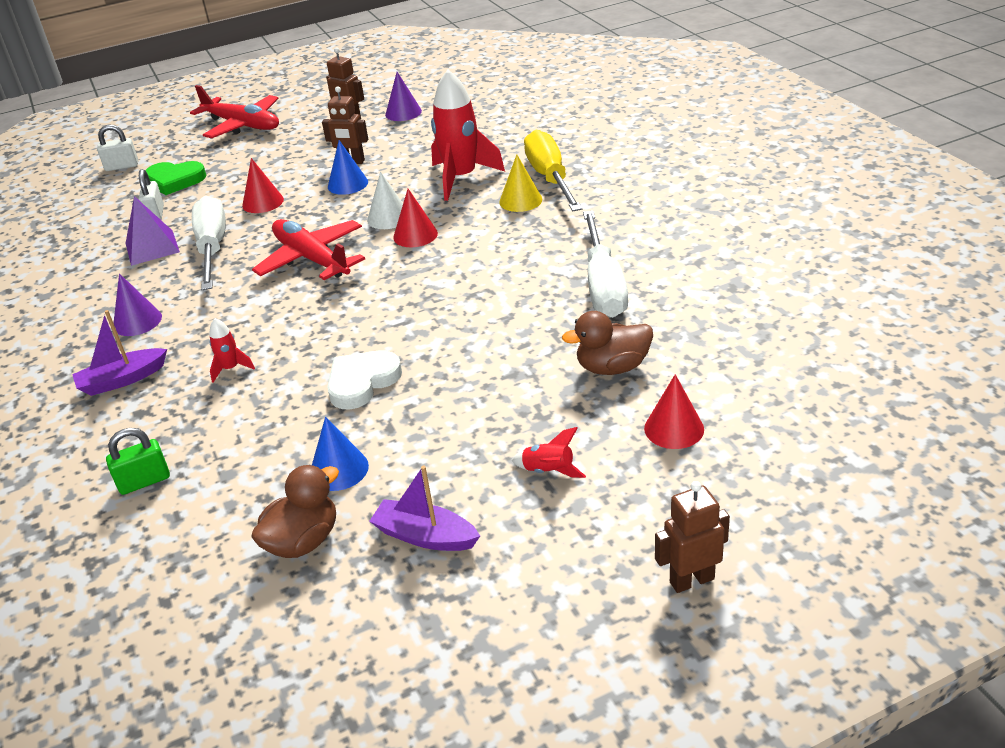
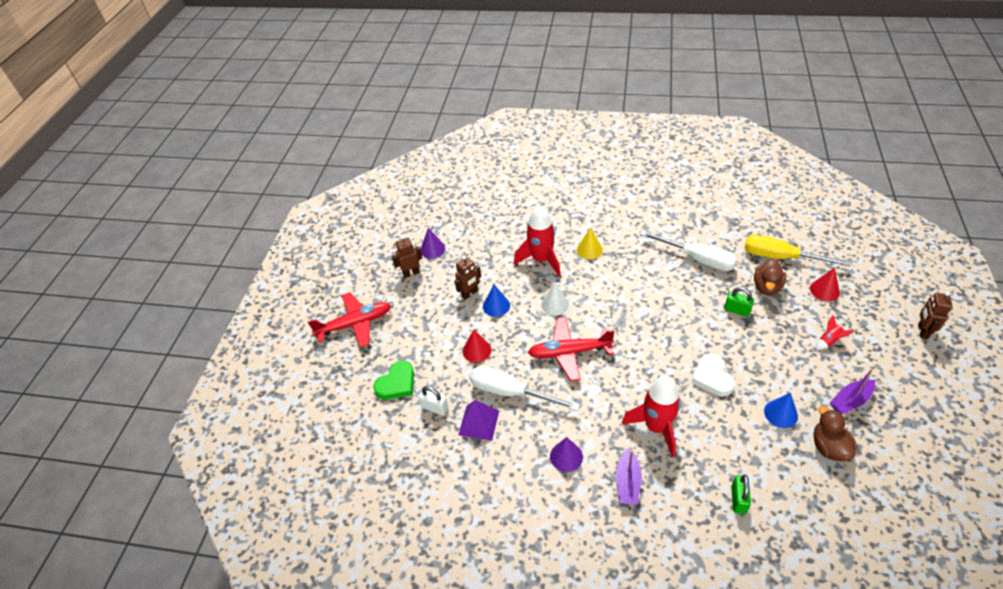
camera: 55 degrees left, 10 degrees up
white padlock [97,125,138,171] -> none
red rocket [209,318,255,383] -> red rocket [622,376,681,457], size x2.27
red cone [393,189,438,247] -> none
yellow screwdriver [524,130,582,211] -> yellow screwdriver moved to [745,235,851,267]
none -> green padlock [724,287,754,317]

